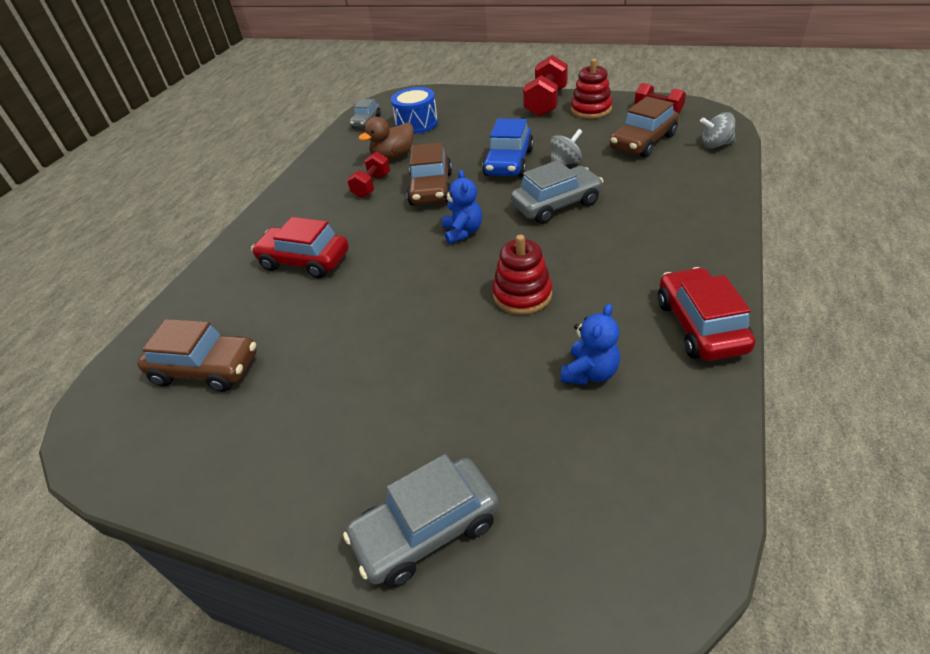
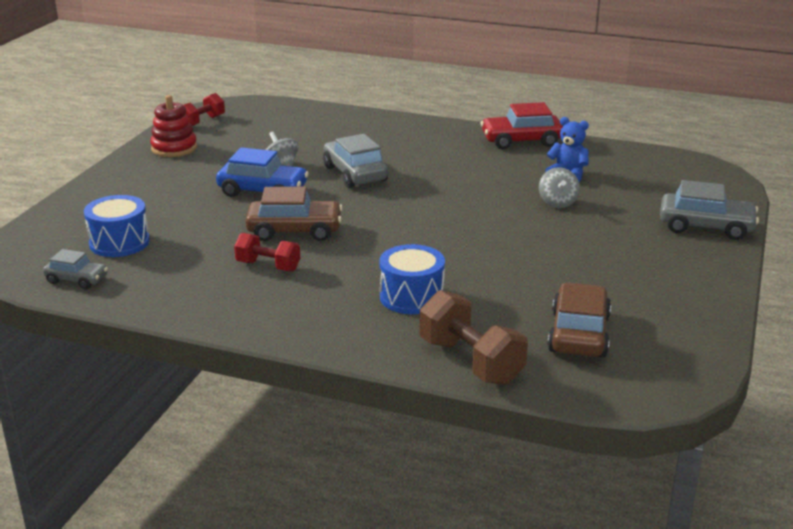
camera: 95 degrees left, 15 degrees down
red car [251,217,349,278] -> blue drum [379,244,445,314]
grey car [343,454,499,587] -> grey car turned 45 degrees counterclockwise [660,180,759,240]
brown duck [359,117,414,160] -> none
blue teddy bear [442,170,482,244] -> none
red stacking toy [492,235,552,315] -> none
red dumbbell [523,55,568,117] -> none
brown car [610,96,679,158] -> none
grey spinning top [700,112,735,149] -> grey spinning top moved to [539,167,580,208]
none -> brown dumbbell [419,290,528,385]

